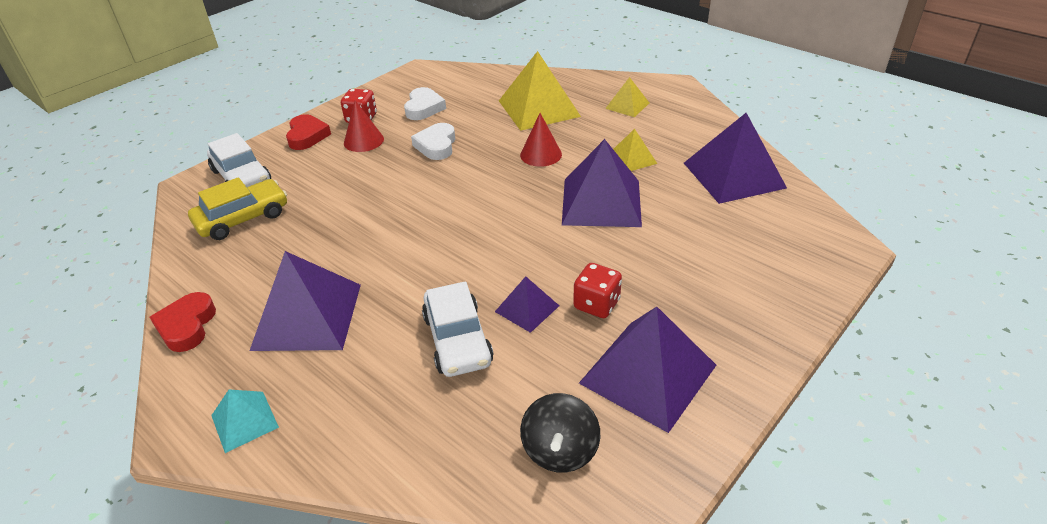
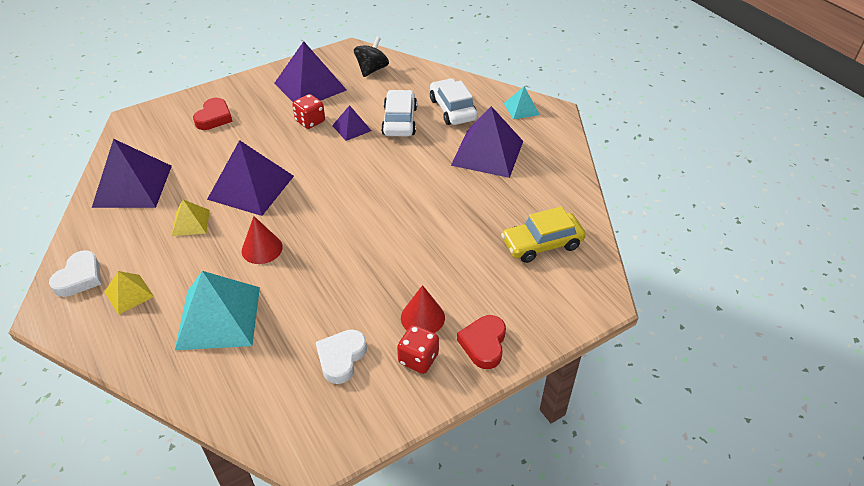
camera: 165 degrees left, 5 degrees up
red heart [150,292,216,352] -> red heart moved to [193,98,233,130]
white car [207,133,271,187] -> white car moved to [430,78,478,125]
white heart [411,123,455,160] -> white heart moved to [49,250,101,297]
yellow pyramid [499,51,581,131] -> turquoise pyramid [175,271,260,350]

